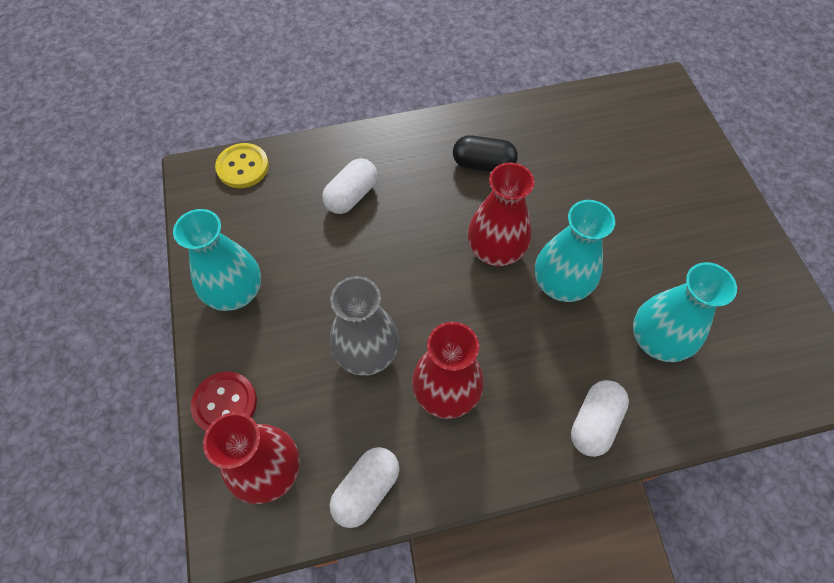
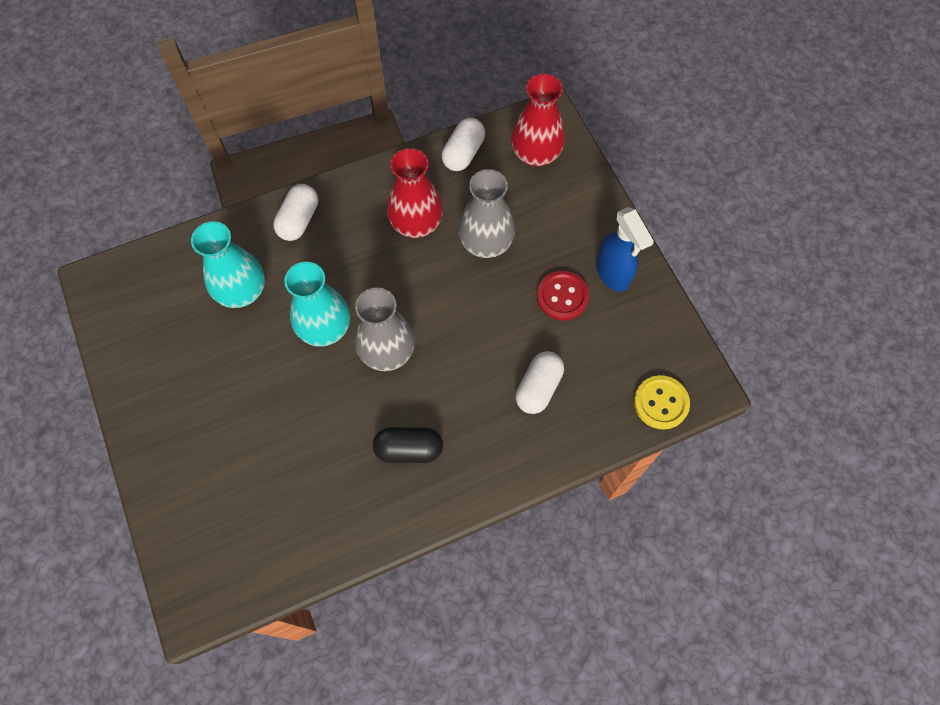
camera: 170 degrees right, 5 degrees up
turquoise vase [173,209,261,311] -> blue spray bottle [596,207,654,292]
red button [191,371,257,431] -> red button moved to [537,271,589,320]
red vase [468,163,535,266] -> grey vase [355,288,415,371]

